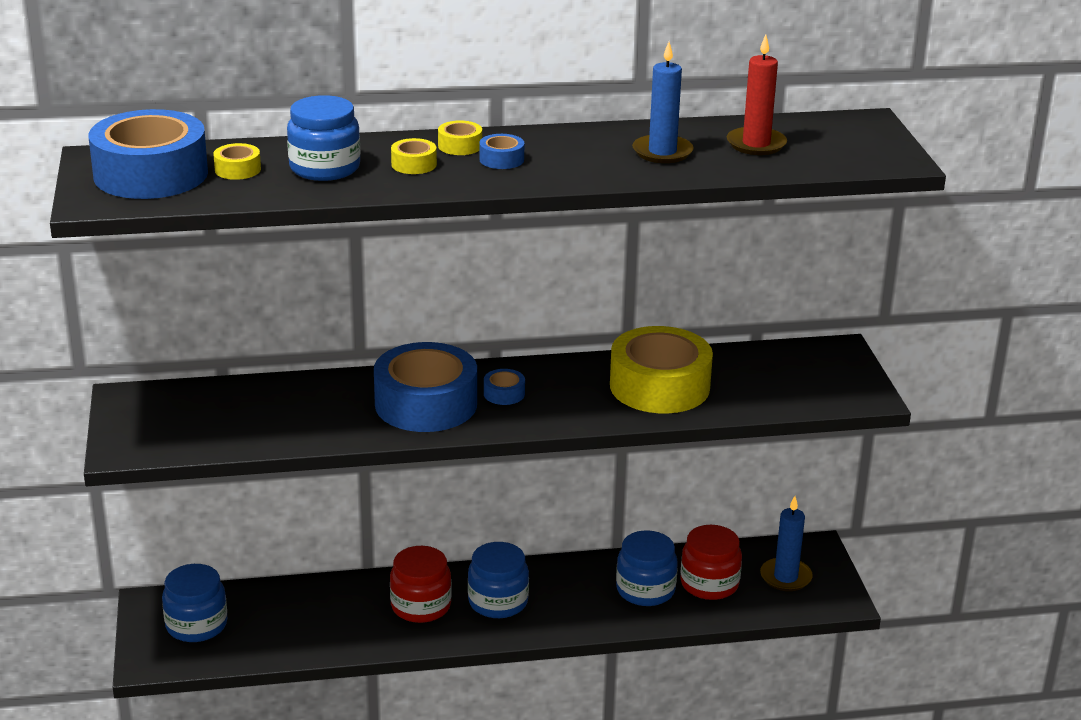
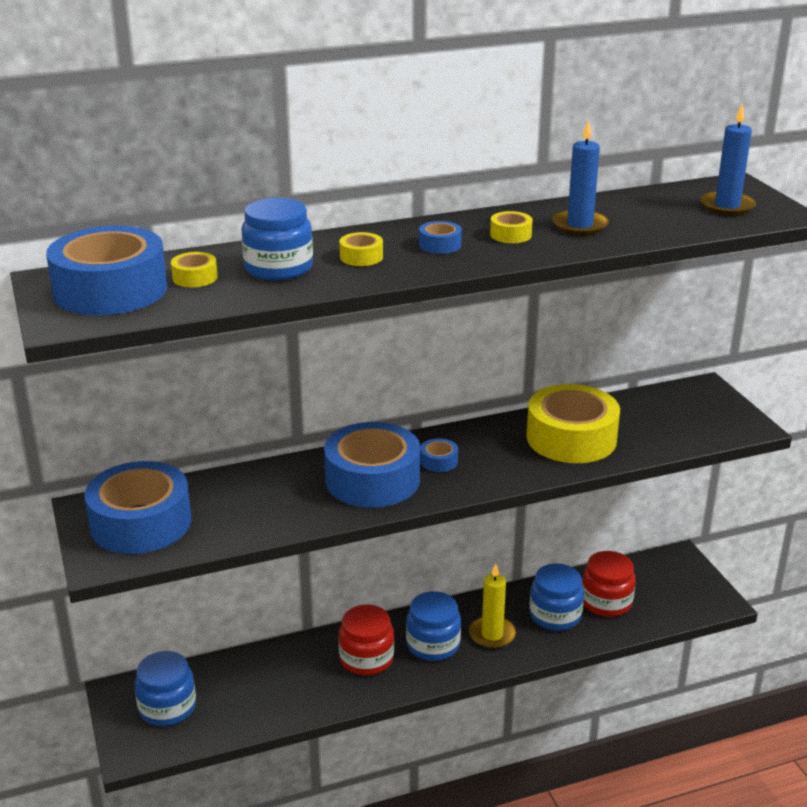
camera: 10 degrees left, 0 degrees up
yellow tape [438,120,482,155] -> yellow tape moved to [490,211,533,243]
red candle [727,35,787,155] -> none
blue candle [760,496,813,591] -> blue candle moved to [700,104,756,215]
none -> blue tape [84,461,191,554]
none -> yellow candle [469,564,516,649]

